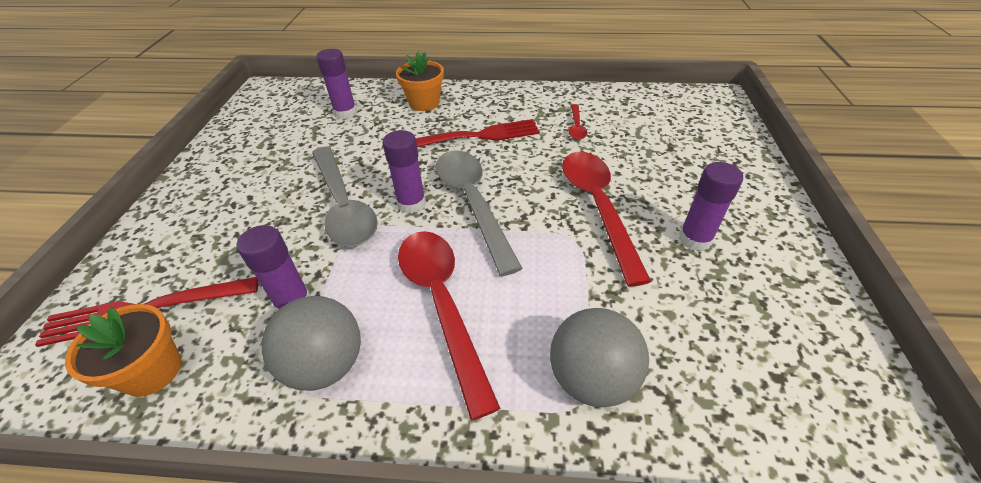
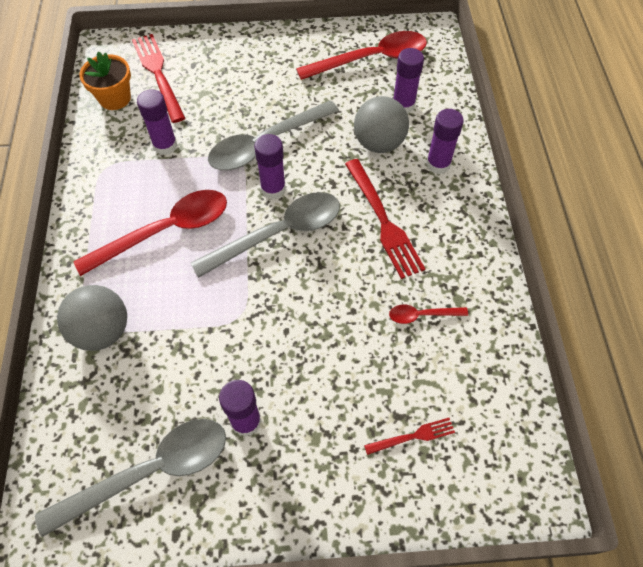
camera: 80 degrees right, 15 degrees up
grey ball [262,296,361,391] -> grey ball moved to [354,96,409,153]
orange flower pot [396,51,444,111] -> purple glue stick [426,109,464,174]
red spoon [562,152,651,286] -> red spoon moved to [296,31,427,80]
none -> grey spoon [35,419,226,537]
none -> red fork [364,418,455,455]

